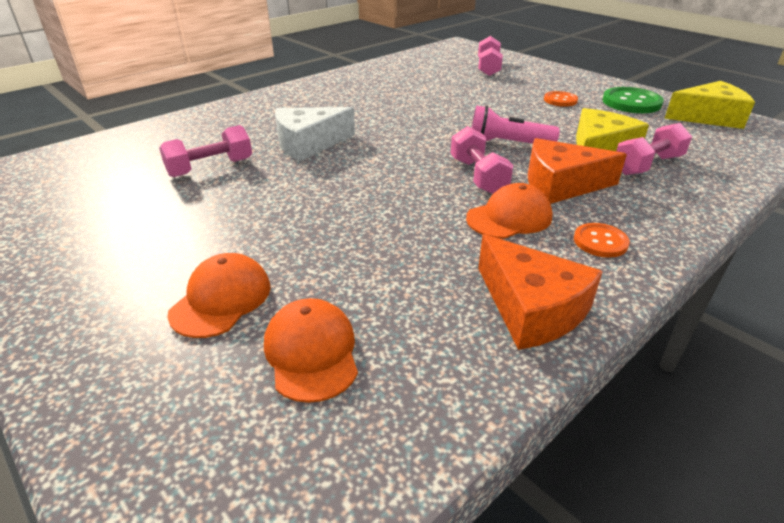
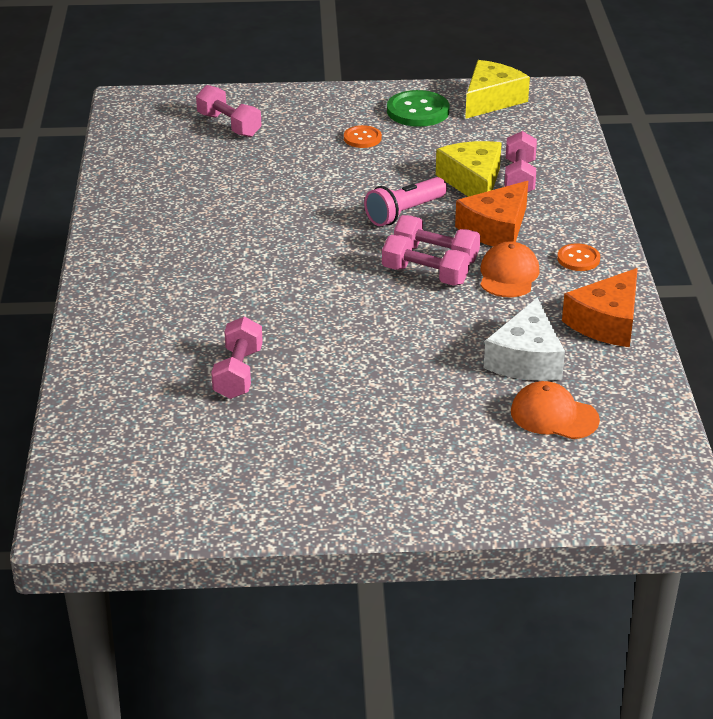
camera: 50 degrees left, 0 degrees up
orange cap [167,253,271,338] -> none
white cheese [275,107,355,161] -> white cheese moved to [484,297,565,381]
orange cheese [478,234,603,350] -> orange cheese turned 120 degrees clockwise [562,268,638,347]
none -> pink dumbbell [382,235,470,286]

